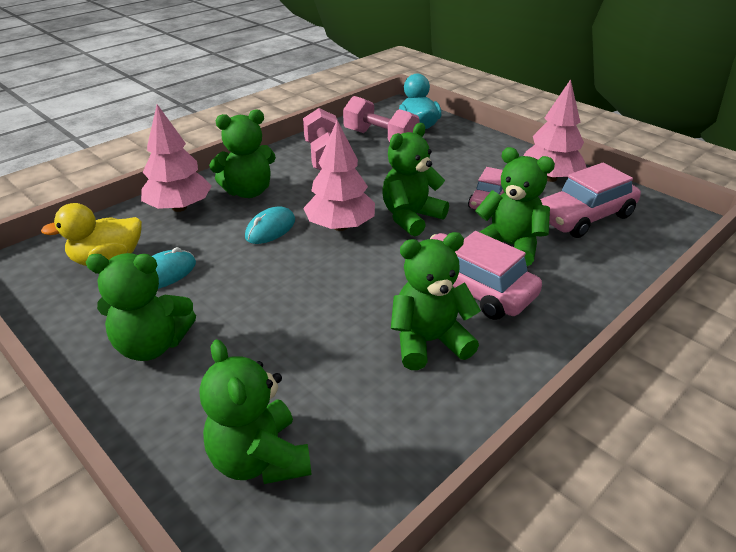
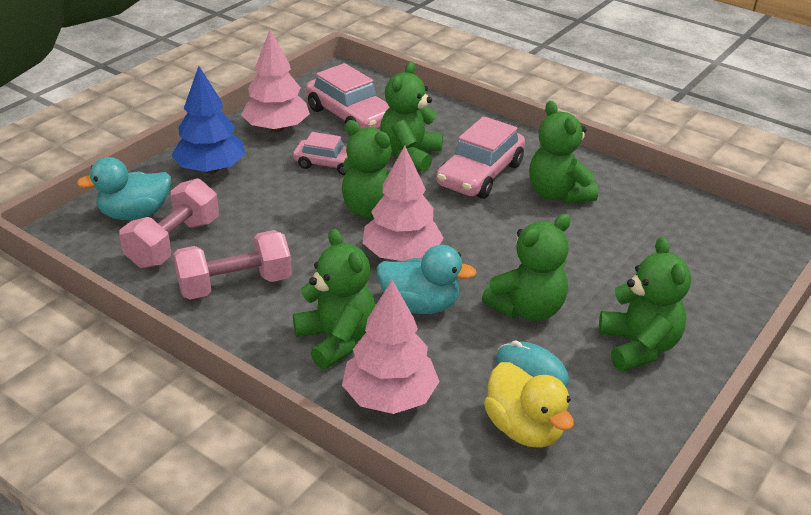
camera: 100 degrees left, 0 degrees up
green teddy bear [200,339,311,484] -> green teddy bear moved to [482,214,571,321]
turquoise mouse [245,206,295,244] -> turquoise duck [377,245,477,314]
none -> blue tree [172,66,245,174]

